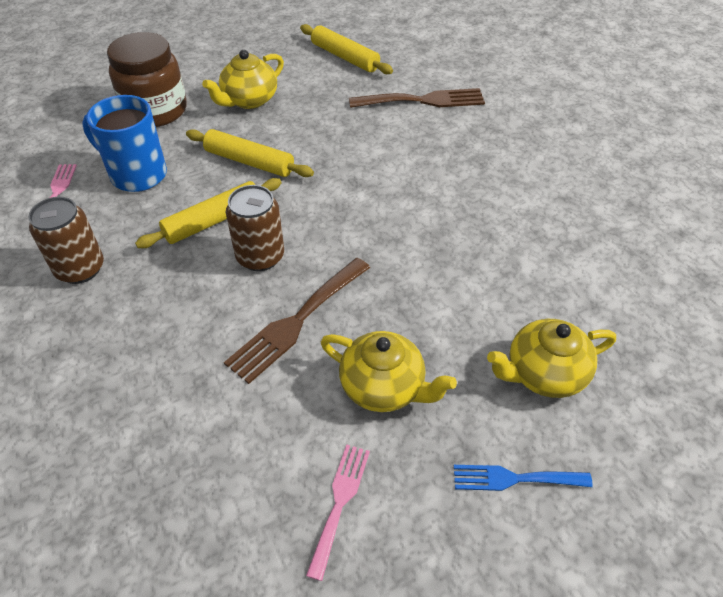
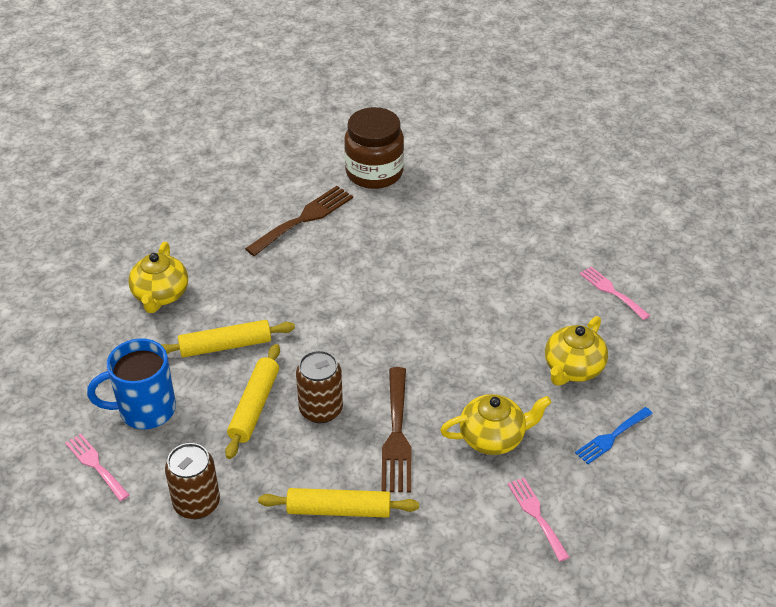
camera: 40 degrees left, 5 degrees down
brown jar [107,32,187,127] -> brown jar moved to [344,107,404,189]
yellow rolling pin [300,24,393,74] -> yellow rolling pin moved to [258,488,419,518]
none -> pink fork [580,267,650,320]

